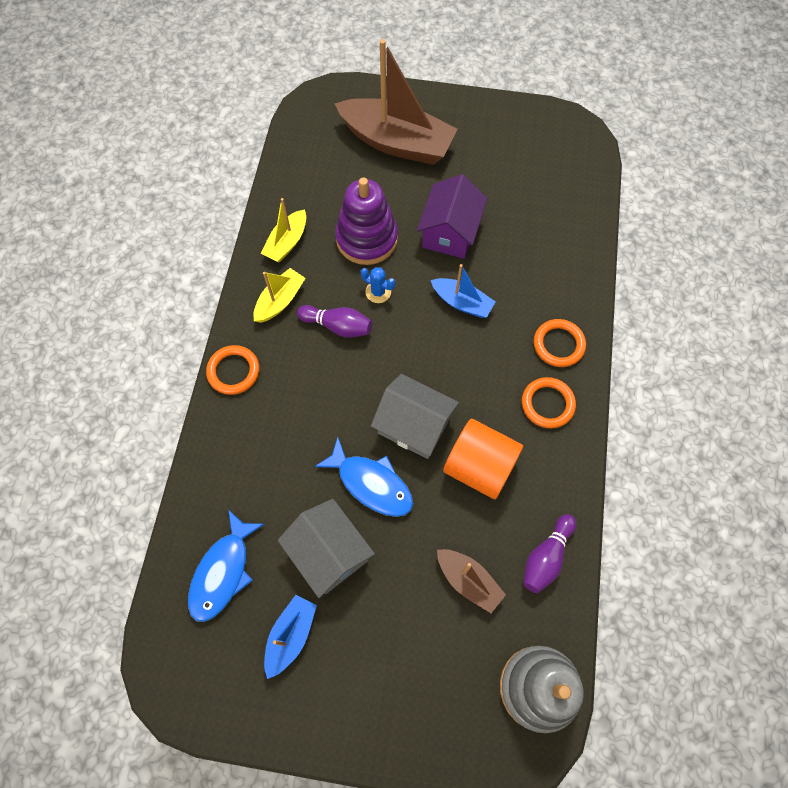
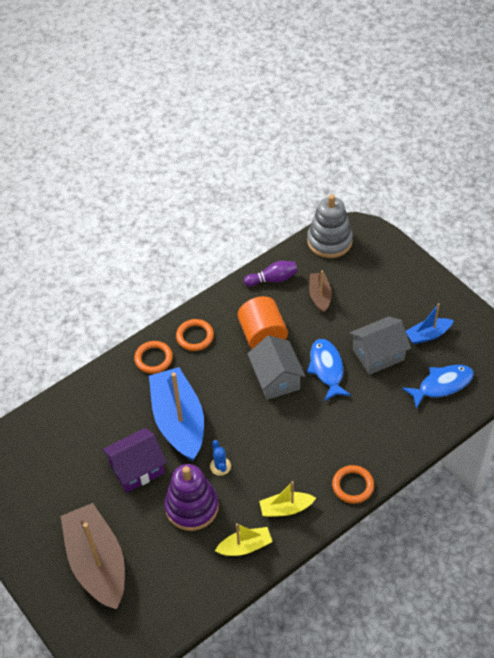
camera: 135 degrees left, 15 degrees down
grey house [278,499,375,598] -> grey house turned 60 degrees clockwise [350,316,411,375]
purple bowling pin [297,305,372,338] -> none
blue boat [431,264,495,318] -> blue boat [149,367,204,461], size x2.02

